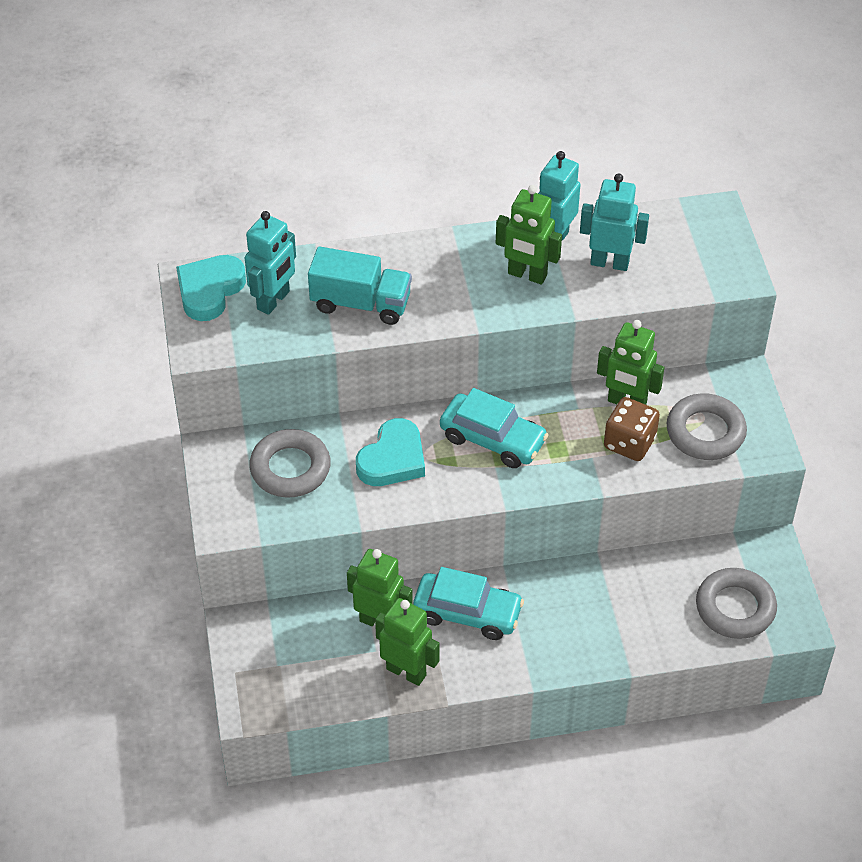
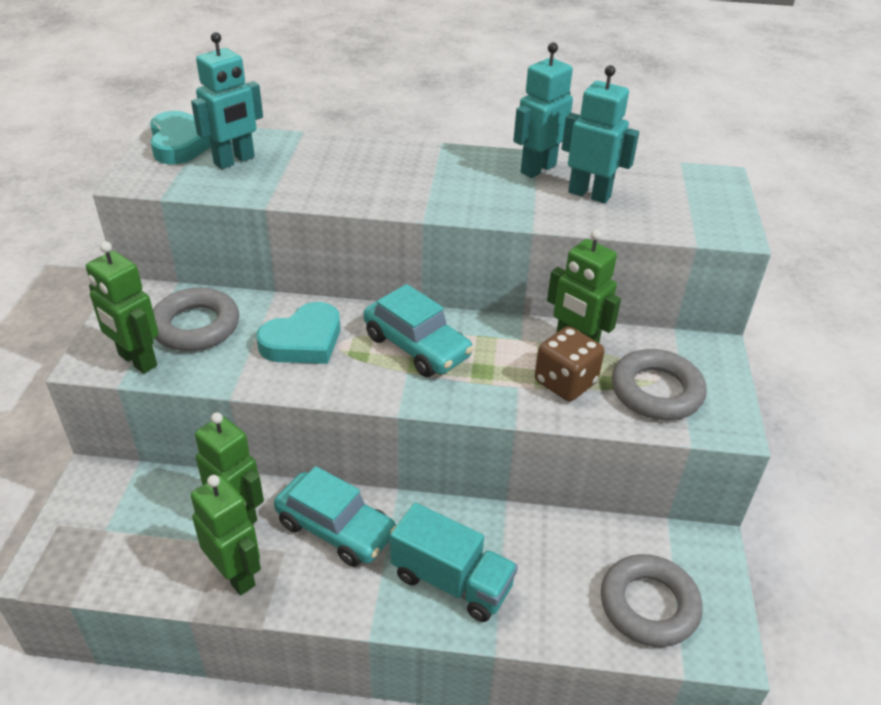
camera: 15 degrees right, 10 degrees down
turquoise heart [176,255,246,321] -> turquoise heart turned 120 degrees clockwise [150,111,211,164]
turquoise truck [308,246,412,325] -> turquoise truck moved to [390,503,518,622]
green robot [496,185,562,284] -> green robot moved to [86,241,159,374]

